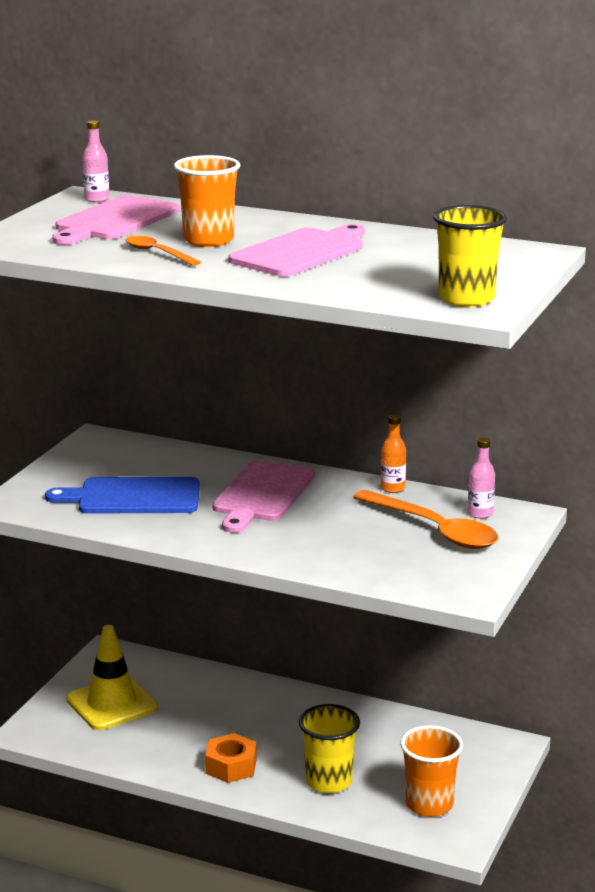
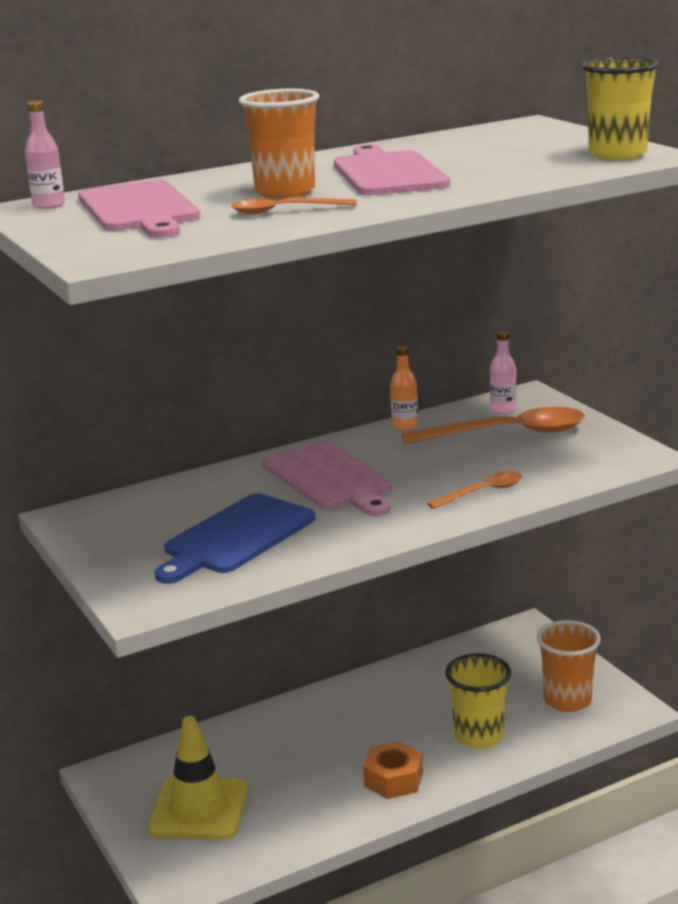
camera: 50 degrees left, 0 degrees up
none -> orange spoon [427,471,522,509]

